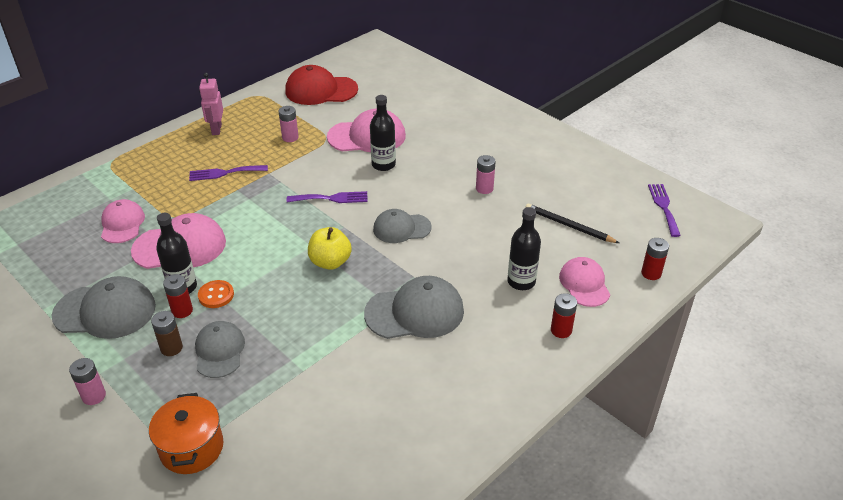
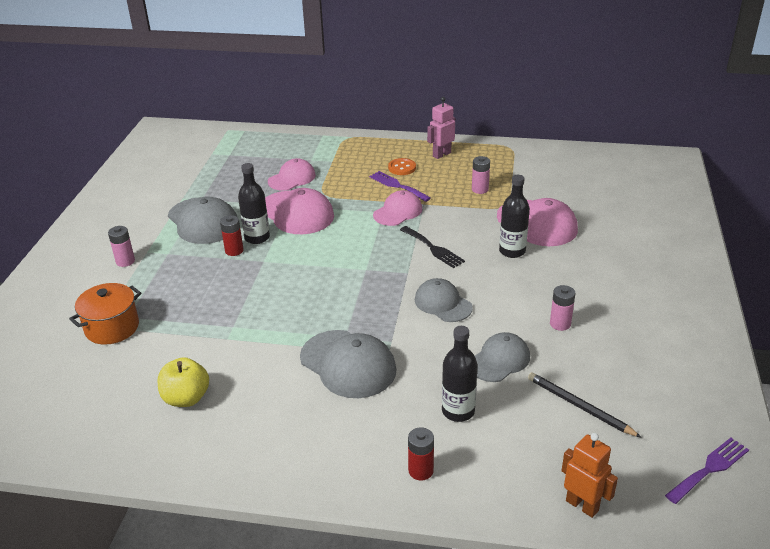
camera: 55 degrees right, 5 degrees down
brown battery [151,311,183,356] -> none
grey cap [195,321,245,378] -> grey cap moved to [475,332,530,382]
orange button [198,280,234,308] -> orange button moved to [388,158,416,175]
red cap [285,65,358,105] -> none
purple fork [287,191,368,203] -> black fork [400,226,465,268]
yellow apple [308,227,352,270] -> yellow apple moved to [157,357,209,407]
black pencil [525,203,619,243] -> black pencil turned 45 degrees counterclockwise [528,372,642,438]
pink cap [559,257,610,307] -> pink cap moved to [373,190,422,226]
red battery [641,238,669,280] -> orange robot [561,433,618,518]

